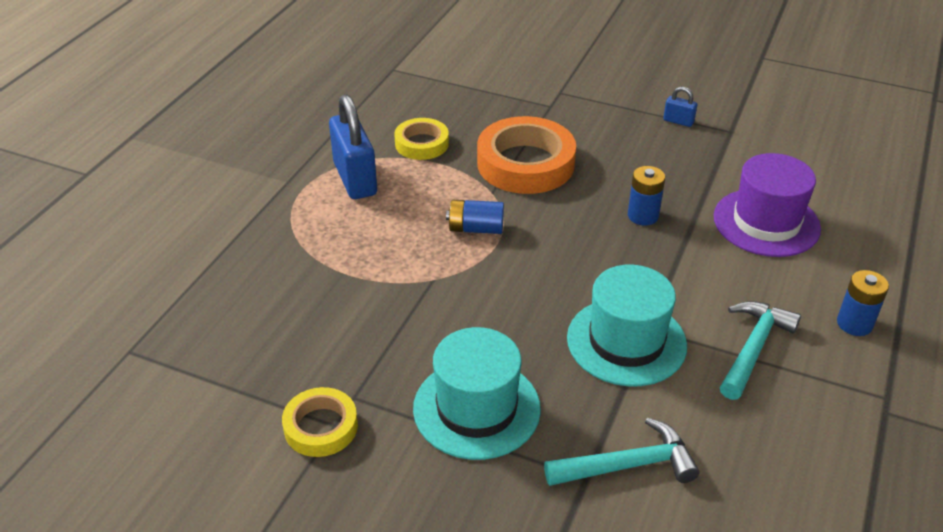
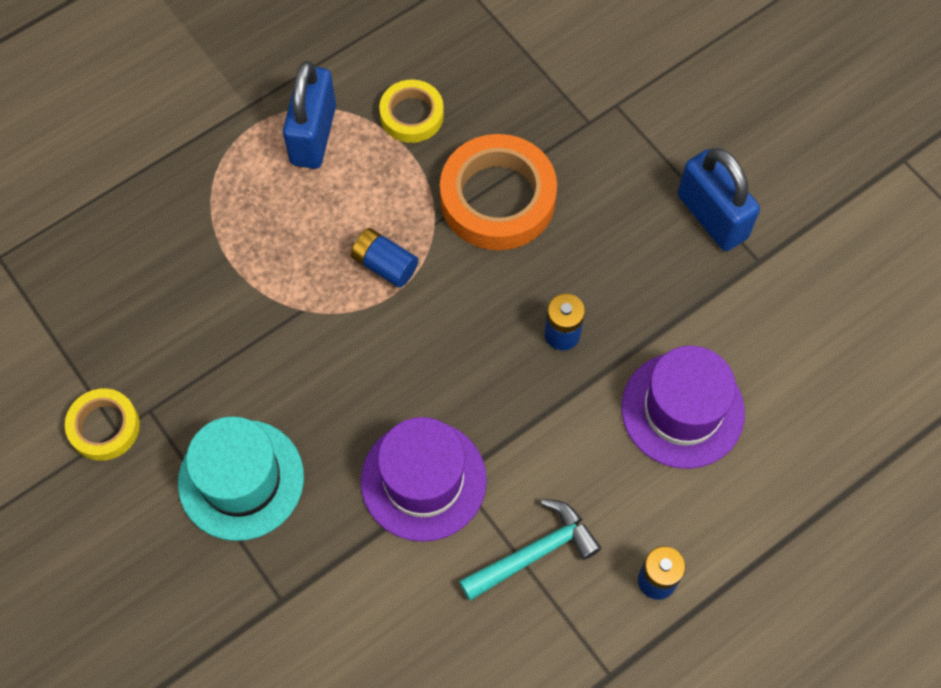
camera: 30 degrees right, 25 degrees up
turquoise hammer [544,418,700,486] -> none
turquoise hat [567,265,687,386] -> purple hat [361,417,487,542]
blue padlock [663,87,697,127] -> blue padlock [678,148,760,251], size x2.21

